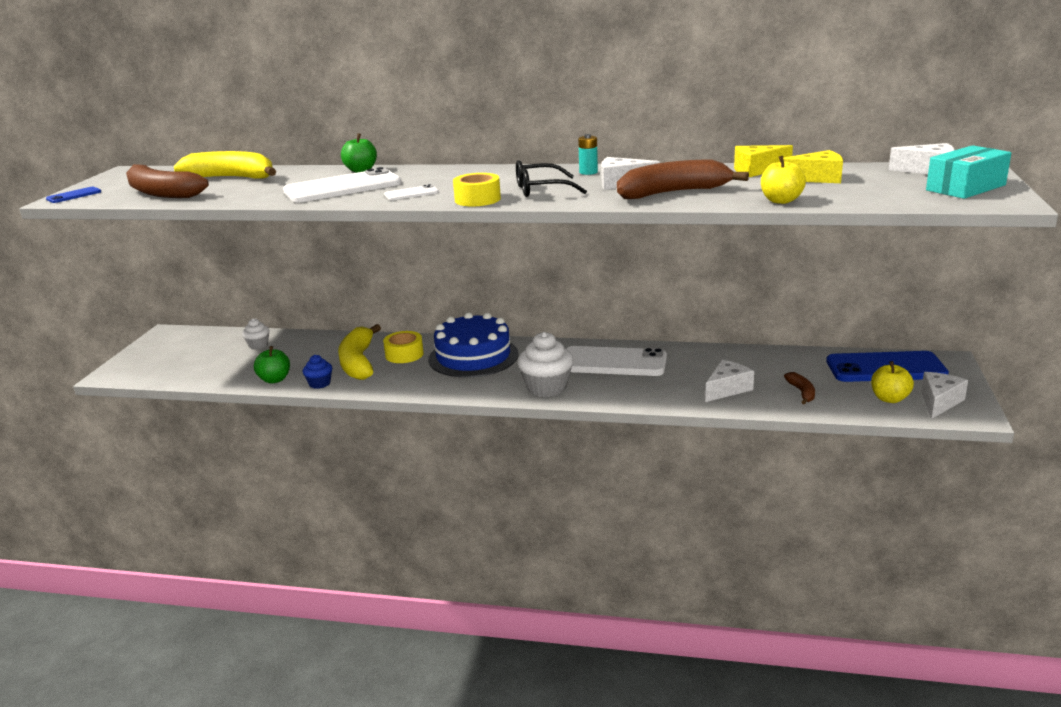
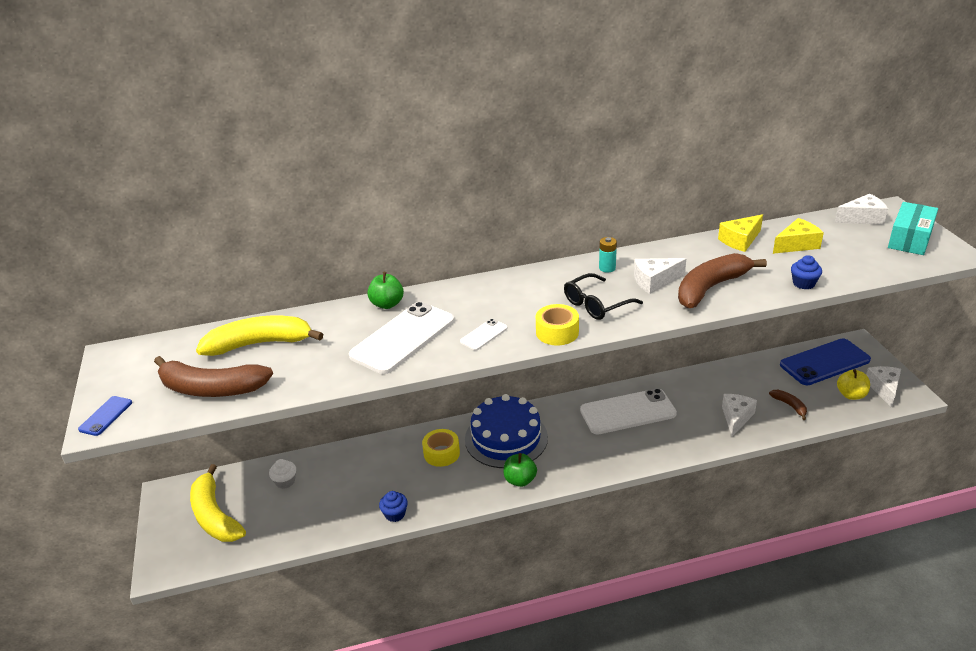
camera: 25 degrees left, 10 degrees up
green apple [254,346,290,384] -> green apple moved to [503,453,537,487]
yellow banana [338,324,381,380] -> yellow banana moved to [190,464,246,542]
white cupcake [517,332,573,397] -> none
yellow apple [761,156,806,204] -> blue cupcake [791,255,822,289]

